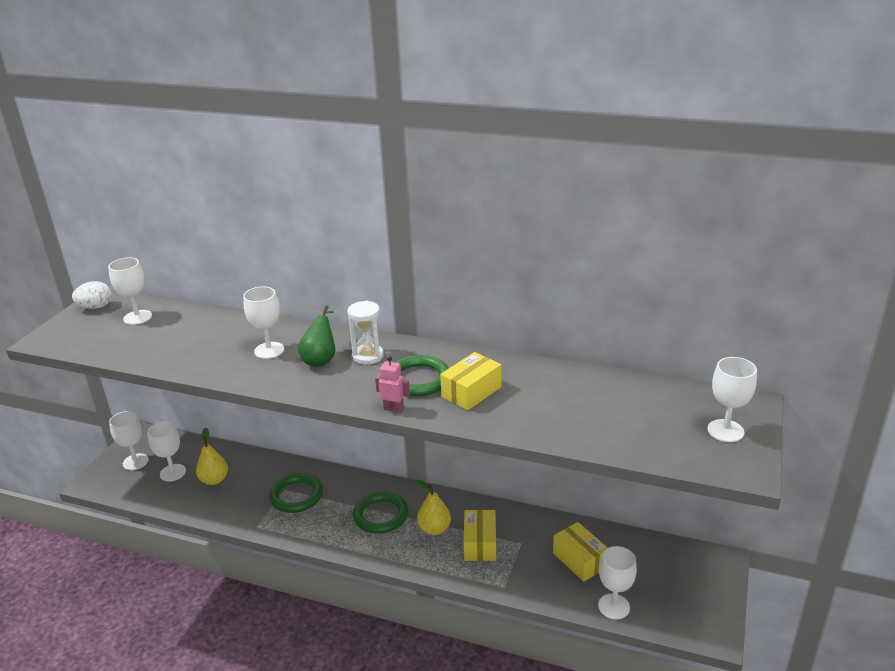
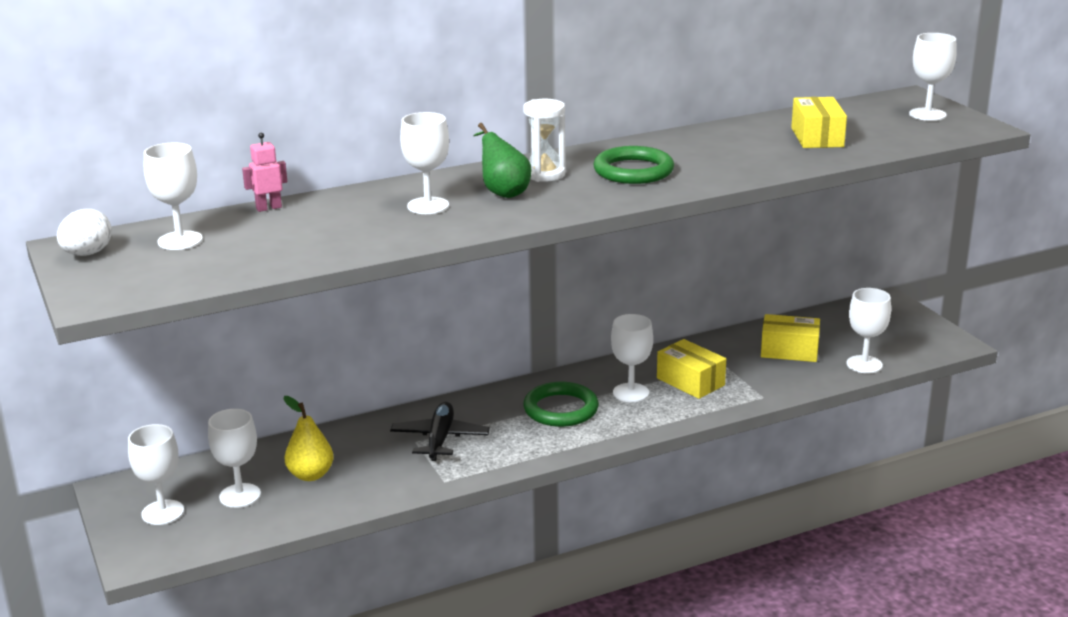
camera: 45 degrees left, 5 degrees down
green ring [269,473,323,513] -> black plane [390,402,490,461]
pink robot [375,356,410,413] -> pink robot moved to [242,133,287,212]
yellow pear [415,479,451,535] -> white goblet [611,314,653,402]
yellow box [440,352,501,410] -> yellow box moved to [791,97,847,148]

